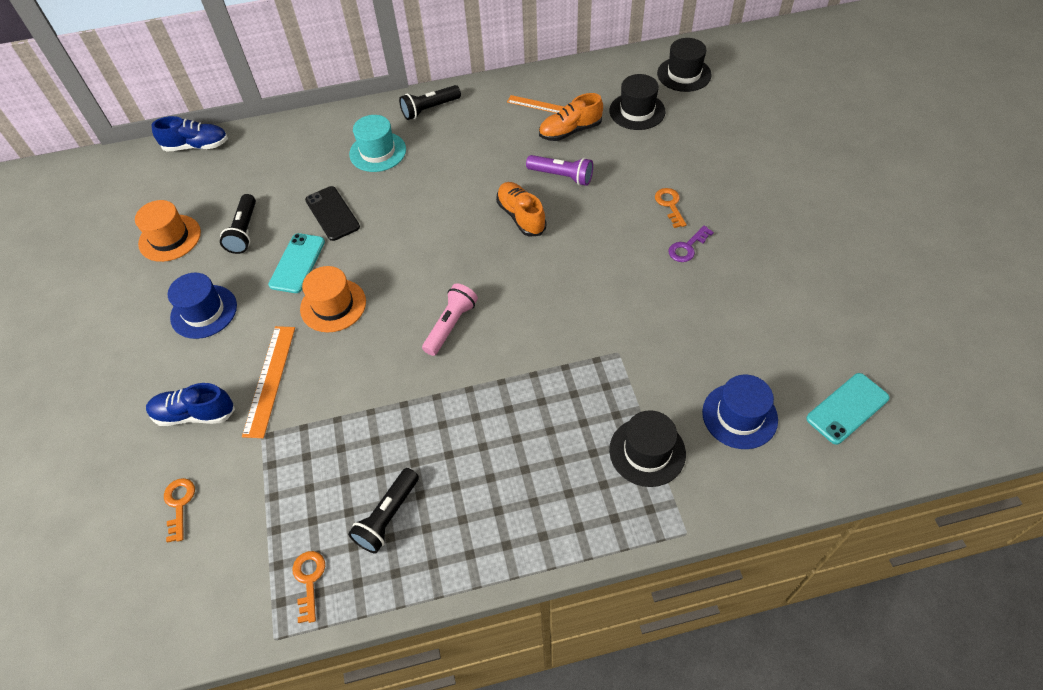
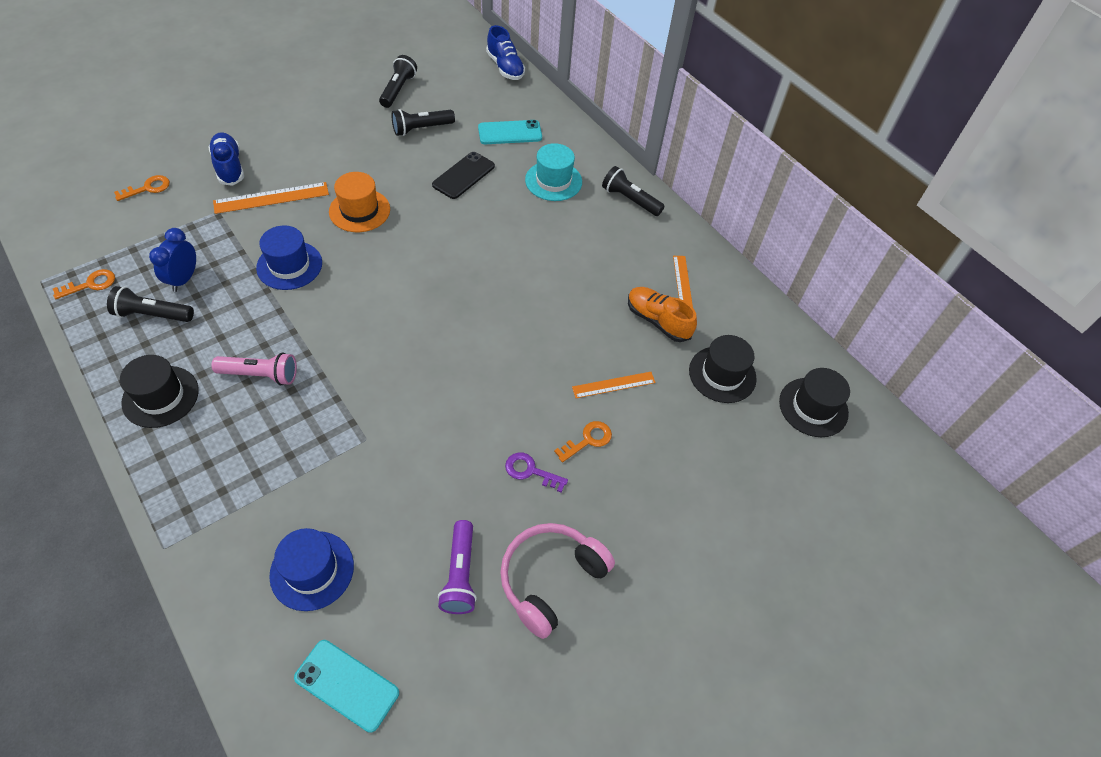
camera: 60 degrees right, 0 degrees up
orange hat [135,200,201,262] -> black flashlight [379,55,417,108]
blue hat [168,273,237,339] -> blue hat moved to [256,226,322,290]
turquoise phone [268,233,325,293] -> turquoise phone moved to [478,120,542,144]
pink flashlight [422,283,478,356] -> pink flashlight moved to [211,352,297,385]
orange shoe [496,182,546,237] -> none
purple flashlight [526,155,593,186] -> purple flashlight moved to [438,520,477,614]
black hat [609,410,686,487] -> black hat moved to [120,355,199,428]
none -> blue clock [149,228,196,292]
none -> pink headphones [500,523,615,639]
none -> orange ruler [572,372,656,398]

